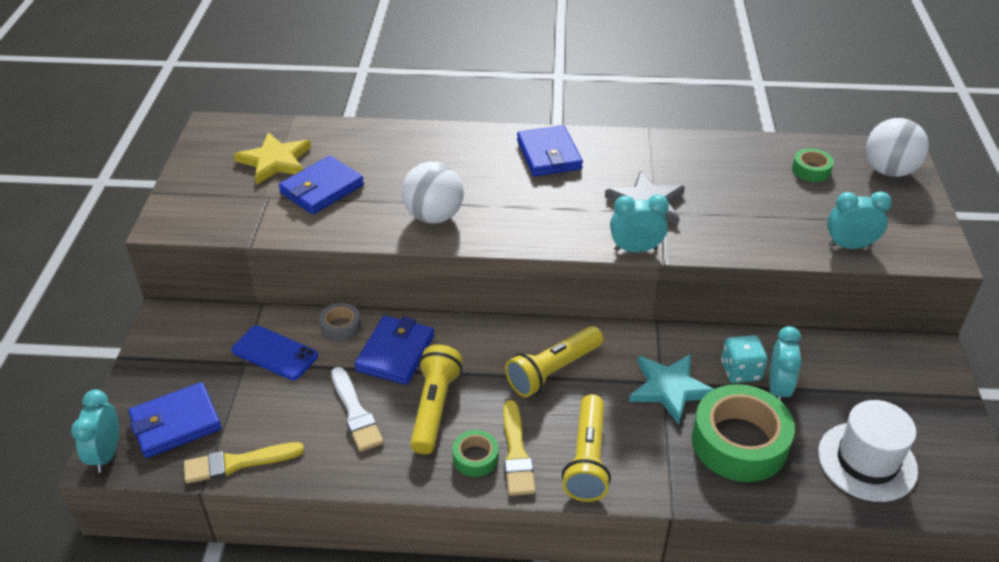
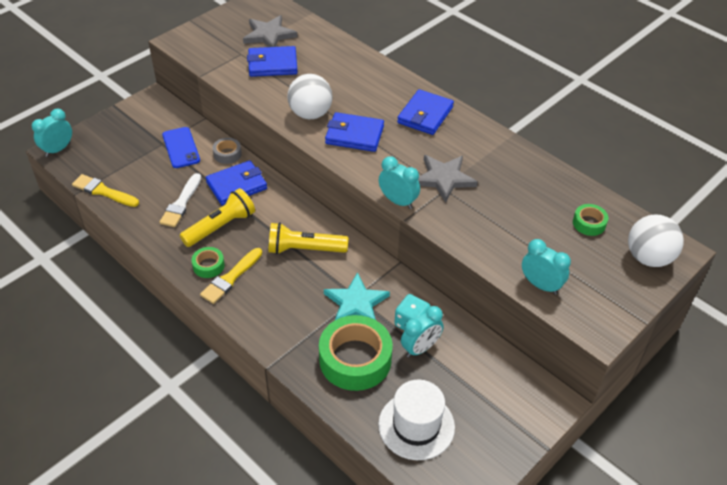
camera: 40 degrees right, 5 degrees up
blue wallet [128,382,221,458] -> blue wallet moved to [325,112,384,152]
yellow star [234,132,311,185] -> grey star [243,15,297,47]
yellow flashlight [562,394,611,502] -> none

